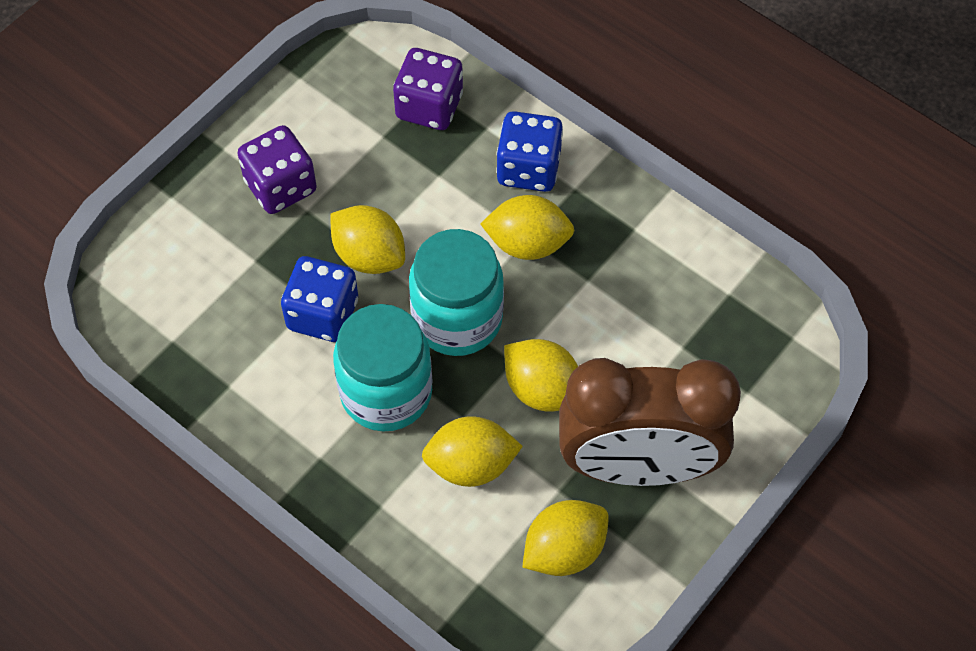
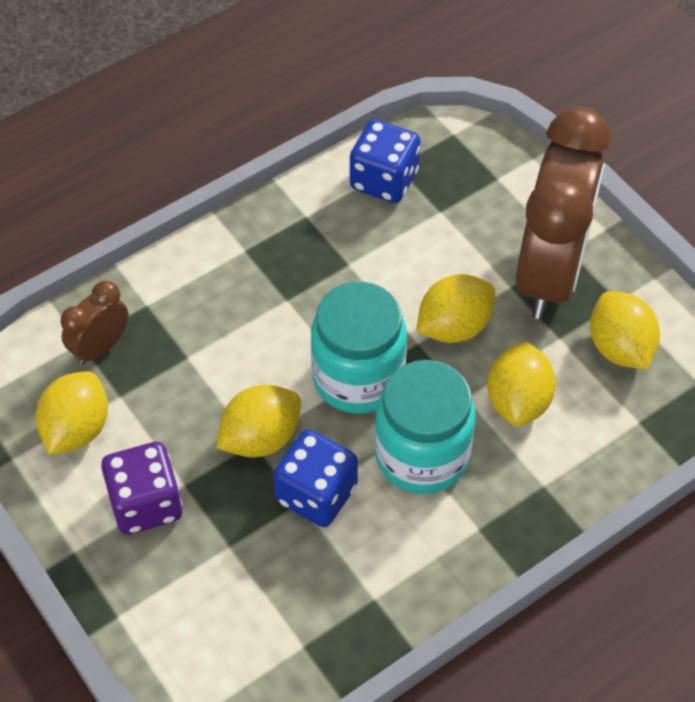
camera: 75 degrees left, 5 degrees down
purple dice [393,48,463,130] -> brown clock [61,281,129,365]
yellow lemon [480,195,575,260] -> yellow lemon moved to [36,371,108,455]
blue dice [496,111,563,192] -> blue dice moved to [350,119,420,203]

